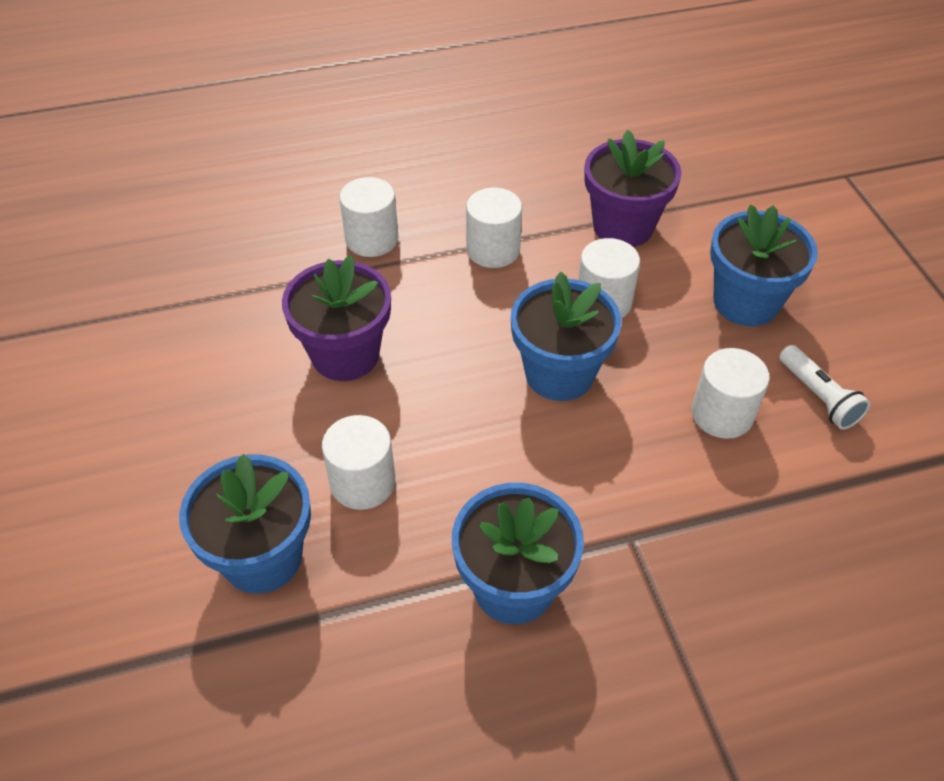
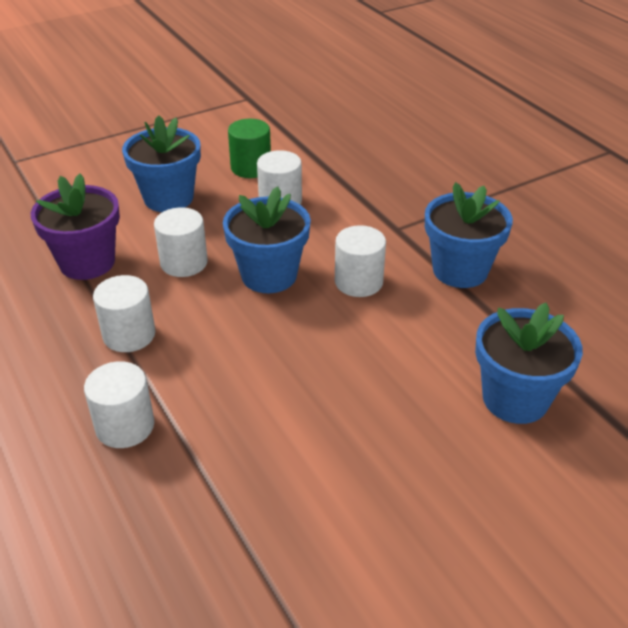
camera: 105 degrees left, 10 degrees down
purple flower pot [282,255,391,381] -> none
white cylinder [322,415,395,510] -> white cylinder moved to [335,225,386,297]
white flashlight [779,345,870,430] -> green cylinder [228,119,271,178]

